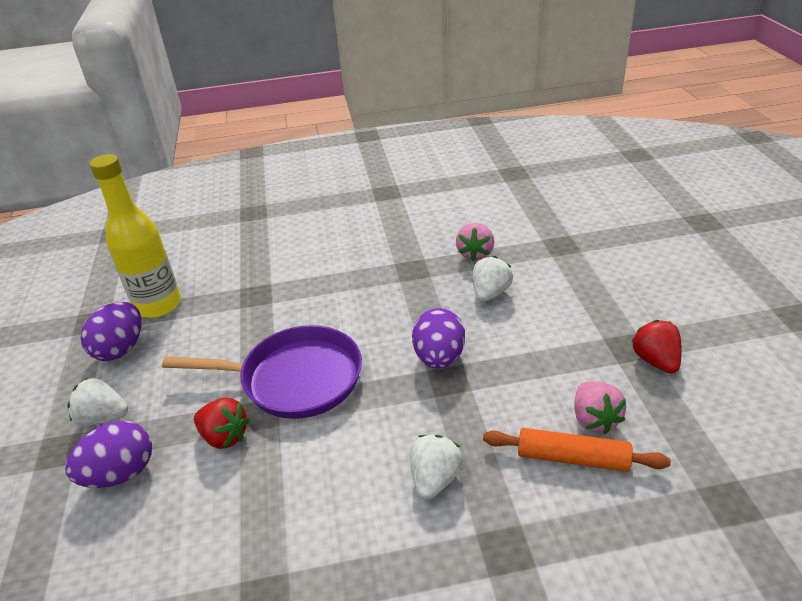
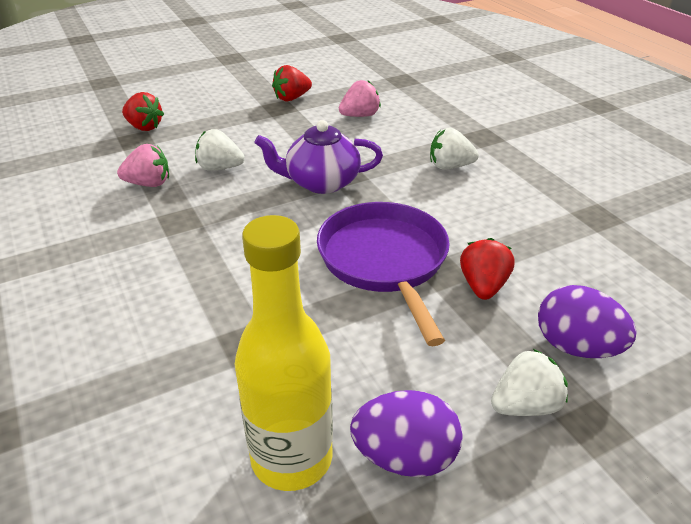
camera: 110 degrees left, 0 degrees up
white strawberry [67,378,128,426] -> white strawberry turned 105 degrees counterclockwise [491,349,568,416]
purple egg [412,308,465,369] -> purple teapot [254,120,383,194]
orange rolling pin [483,428,671,472] -> none
none -> red strawberry [122,92,164,131]

